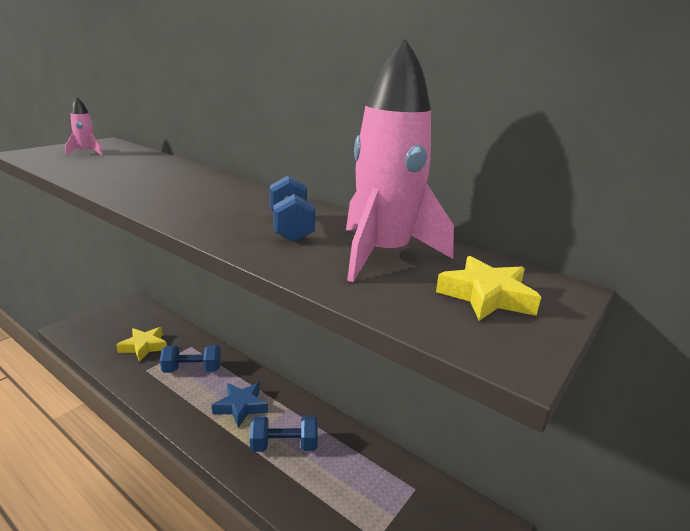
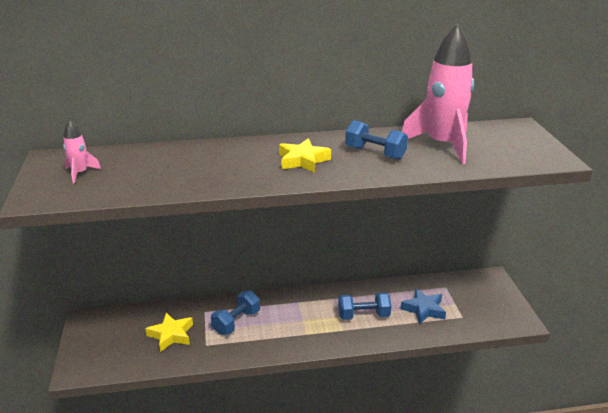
camera: 45 degrees left, 5 degrees up
blue star [212,383,268,428] -> blue star moved to [400,288,446,324]
blue dumbbell [250,416,318,452] -> blue dumbbell turned 45 degrees clockwise [338,292,391,320]
yellow star [436,256,541,321] -> yellow star moved to [279,138,331,173]

